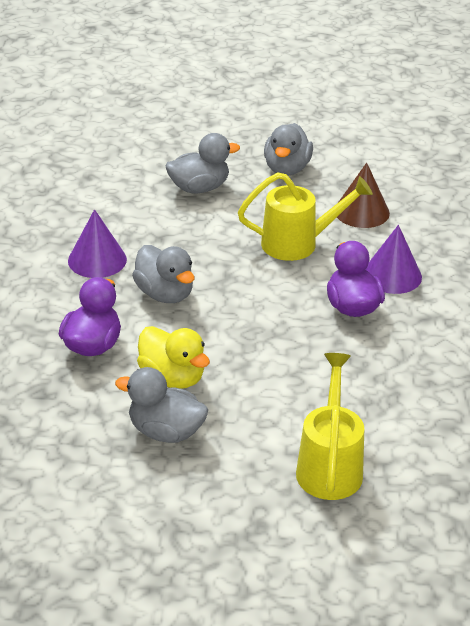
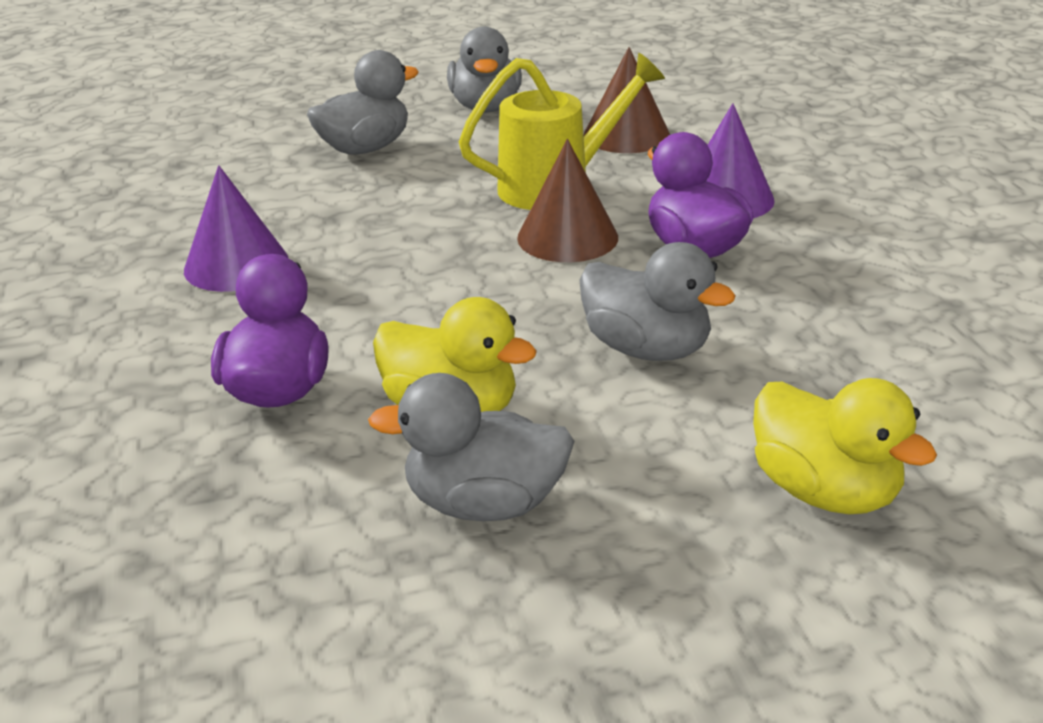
camera: 15 degrees left, 5 degrees down
grey duck [132,245,195,303] -> grey duck moved to [580,242,735,361]
yellow watering can [296,353,364,500] -> yellow duck [753,378,937,514]
none -> brown cone [517,139,618,262]

